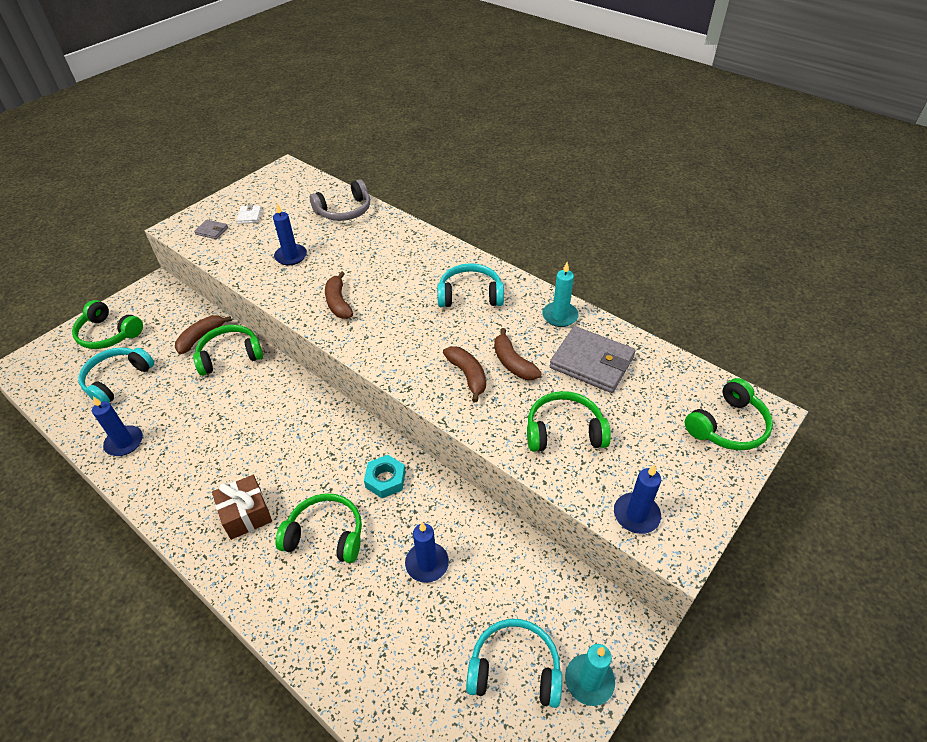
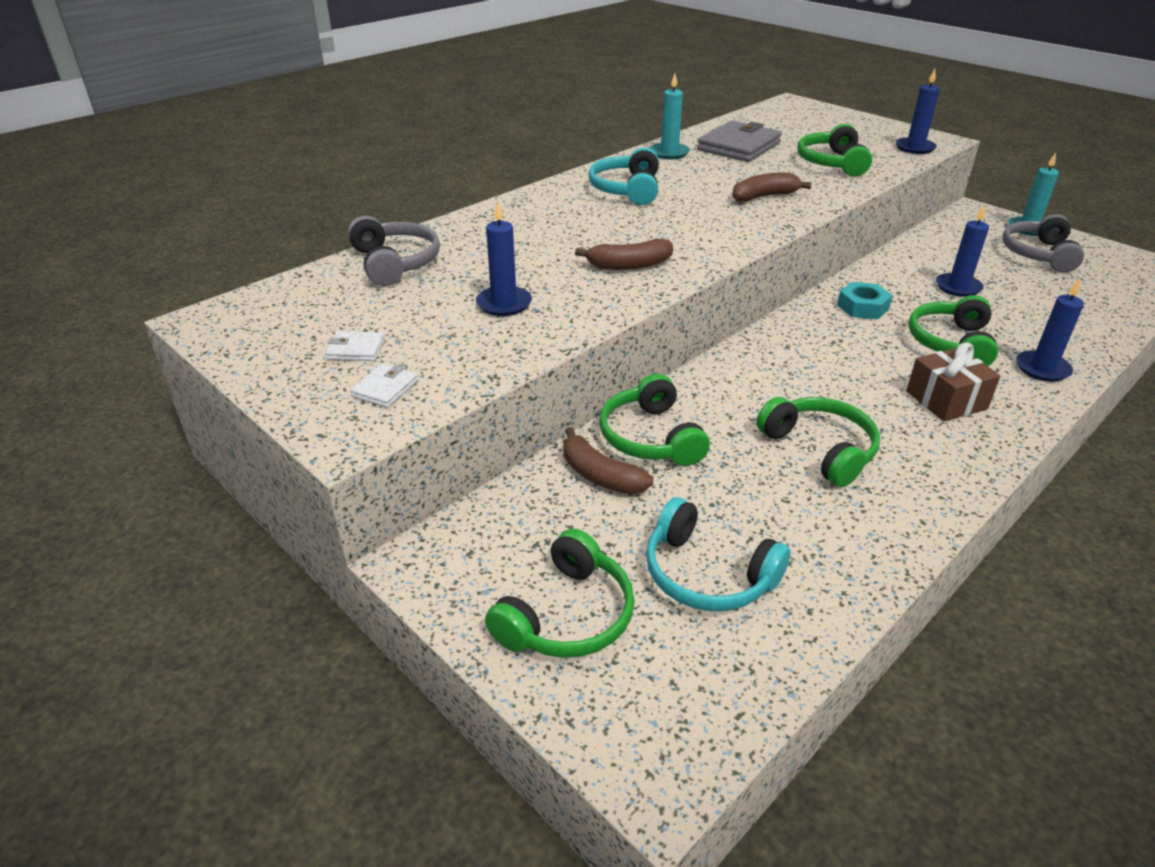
camera: 85 degrees left, 10 degrees down
blue candle [92,397,143,456] -> blue candle moved to [1016,279,1084,382]
grey wallet [194,220,228,239] -> white wallet [350,364,418,408]
turquoise headphones [466,619,562,708] -> grey headphones [1003,214,1084,272]
brown banana [494,328,542,380] -> none
green headphones [684,378,773,450] -> green headphones moved to [756,397,880,487]

